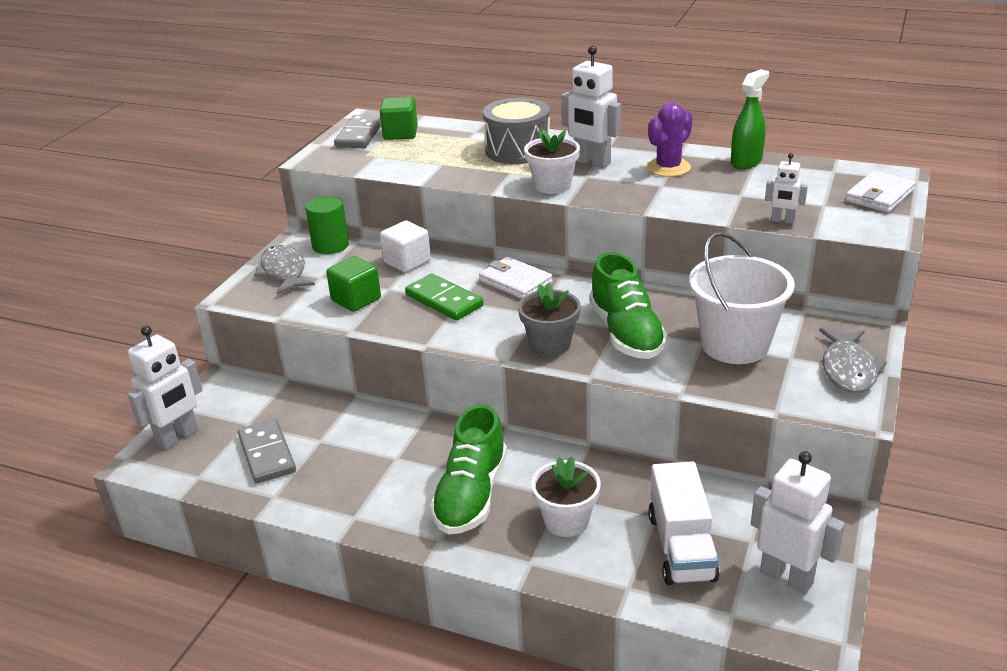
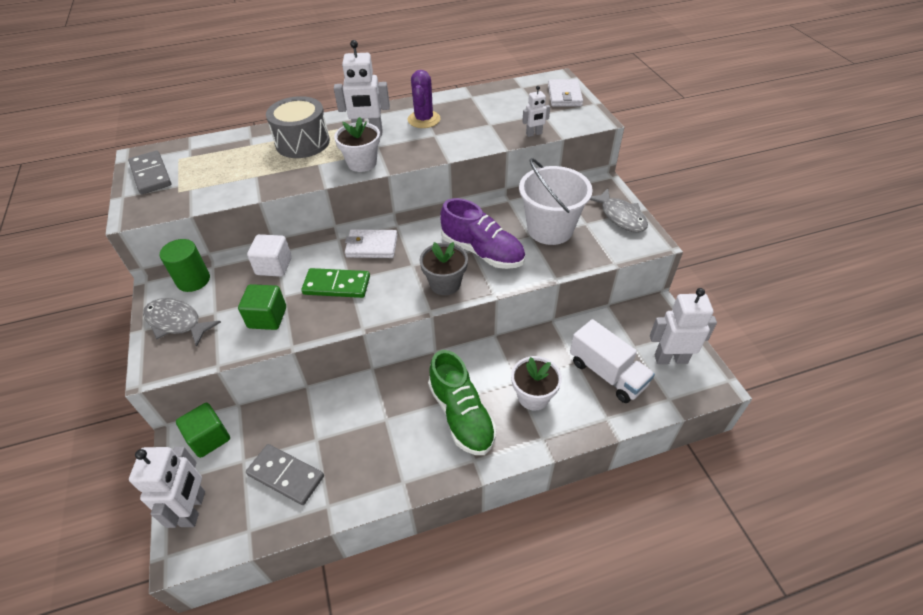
camera: 40 degrees left, 15 degrees up
green cube [380,97,418,140] -> green cube moved to [176,403,230,458]
green shoe [589,252,667,359] -> purple shoe [440,198,525,269]
green spray bottle [731,69,769,169] -> none

